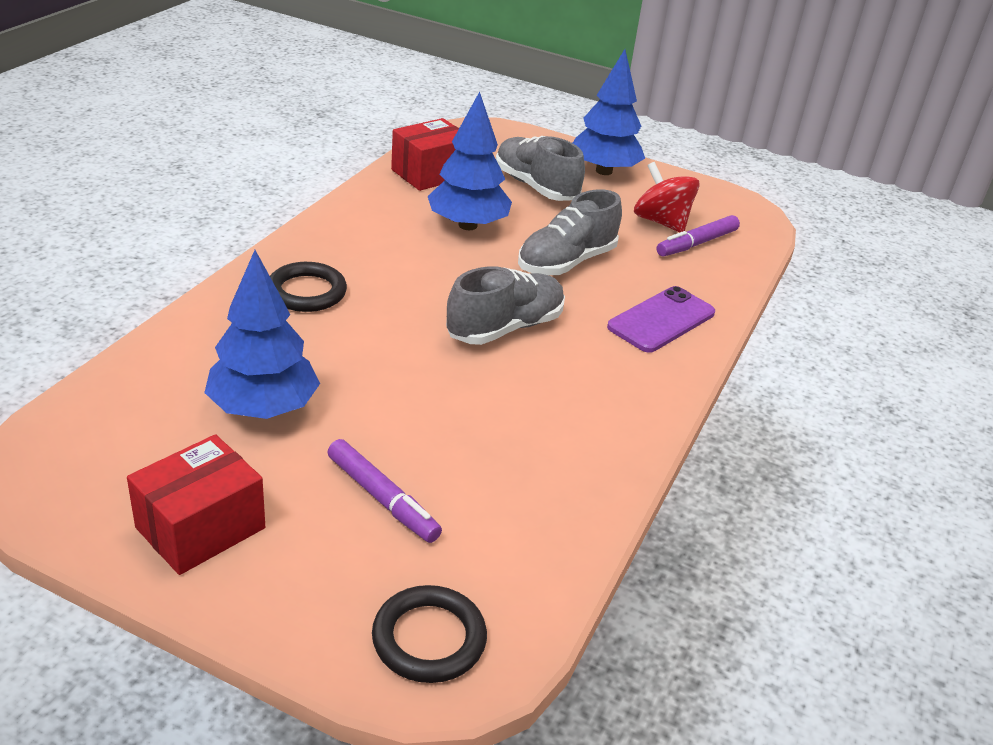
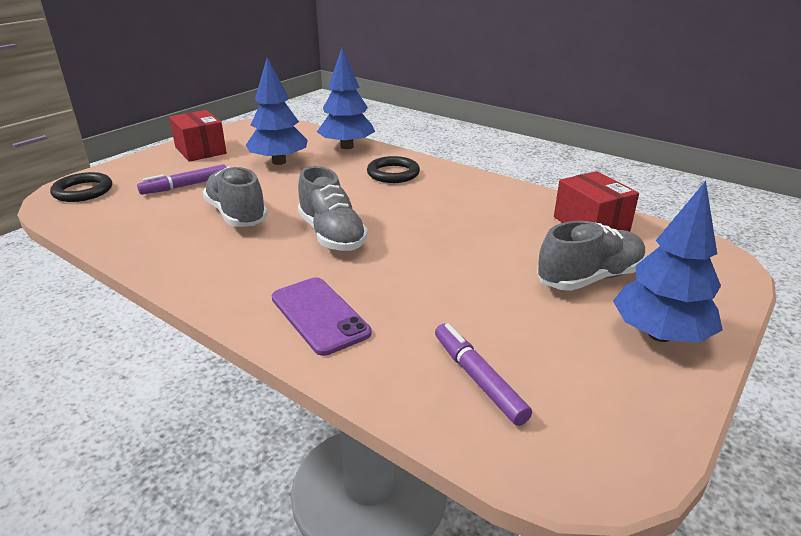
camera: 105 degrees right, 5 degrees down
blue tree [428,91,512,230] -> blue tree moved to [317,48,375,149]
grey shoe [518,189,622,275] -> grey shoe moved to [202,167,268,227]
red spinning top [634,162,700,233] -> none

